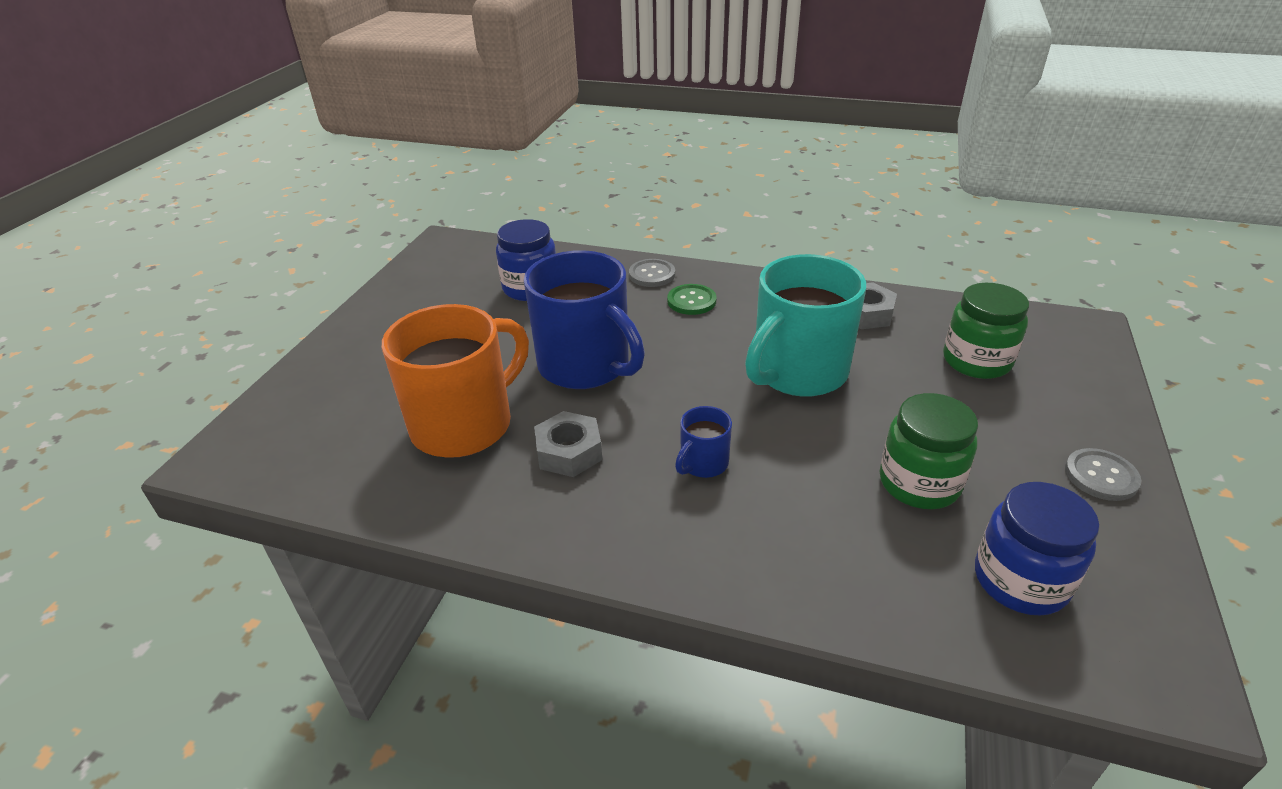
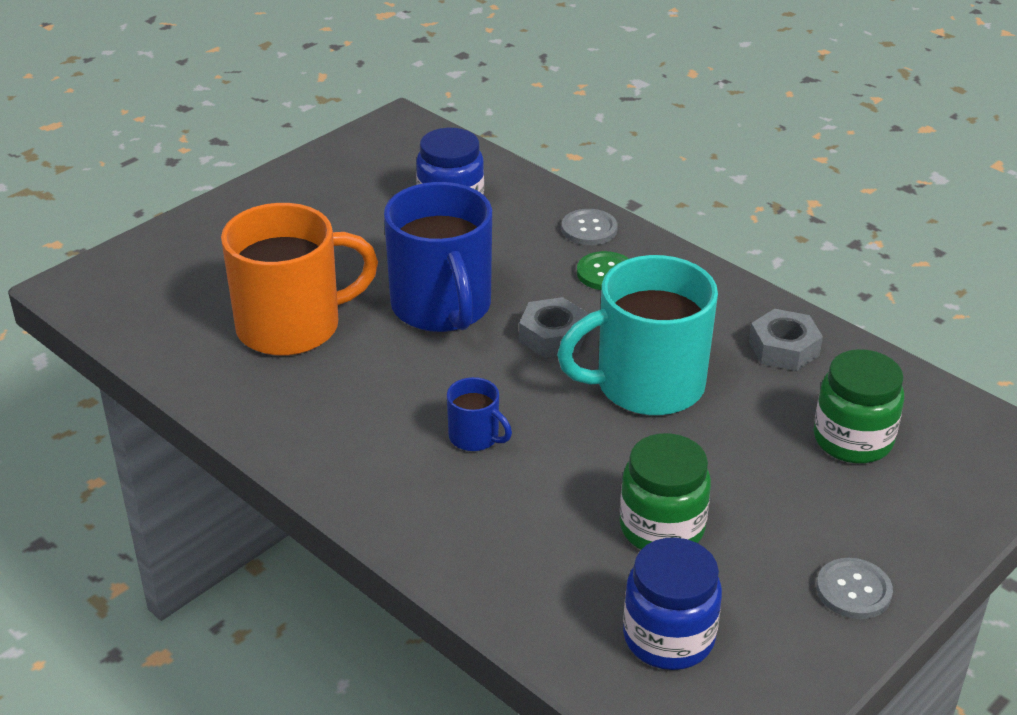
camera: 25 degrees right, 0 degrees up
grey nut [534,411,602,477] -> grey nut moved to [519,297,588,358]
blue mug [675,406,732,478] -> blue mug turned 120 degrees counterclockwise [447,377,512,451]

